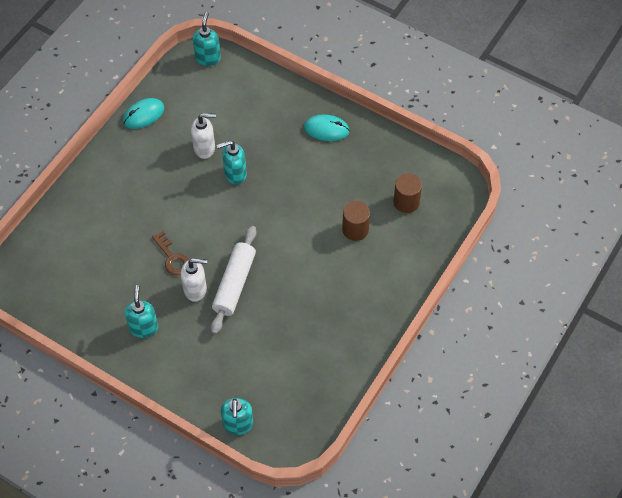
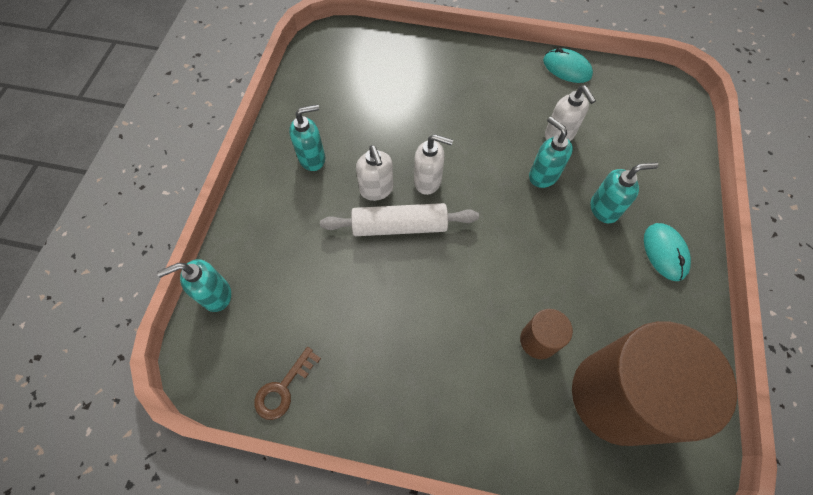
camera: 70 degrees right, 5 degrees up
brown key [152,231,189,275] -> brown key moved to [254,347,321,420]
turquoise soap dispenser [193,12,221,66] -> turquoise soap dispenser moved to [591,162,659,223]
brown cylinder [393,173,422,213] -> brown cylinder [572,321,737,446], size x2.31
none -> white soap dispenser [414,134,453,195]

